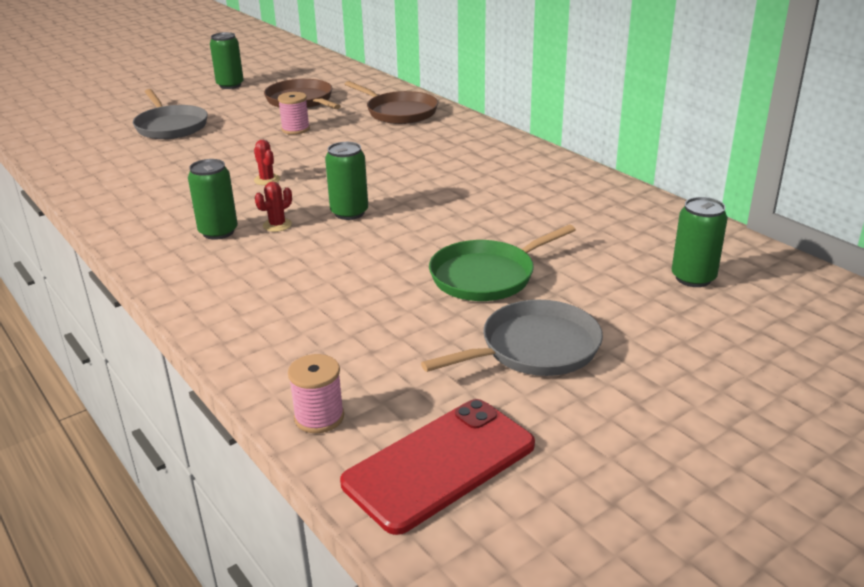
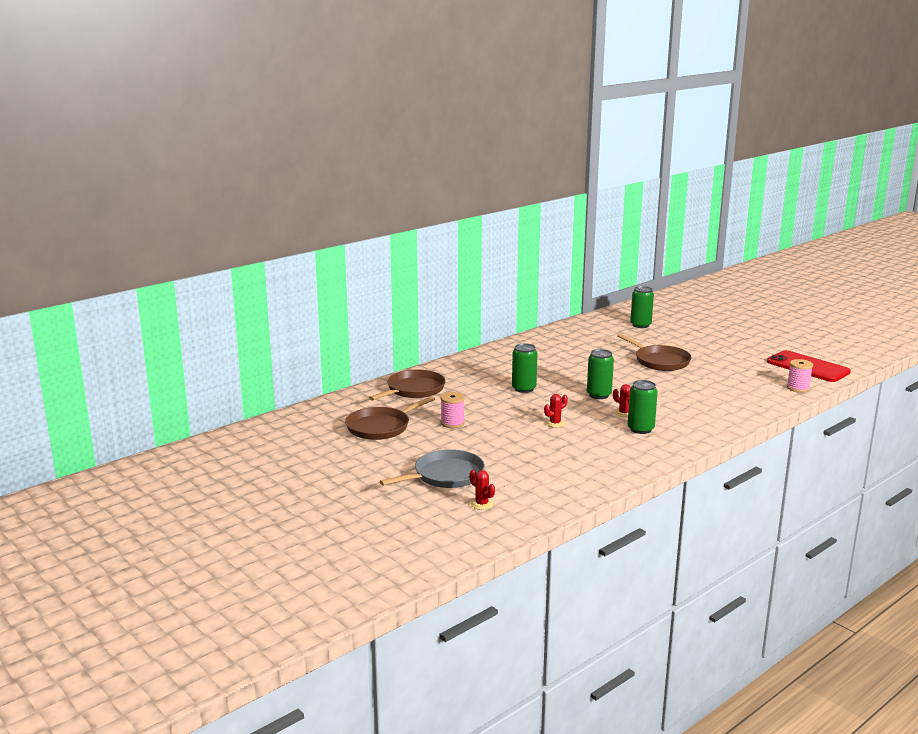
camera: 95 degrees left, 10 degrees down
green can [210,32,244,89] -> green can moved to [512,343,537,393]
grey pan [421,300,603,376] -> none
green pan [429,225,576,301] -> brown pan [617,334,692,371]
none -> red cactus [469,470,495,510]

